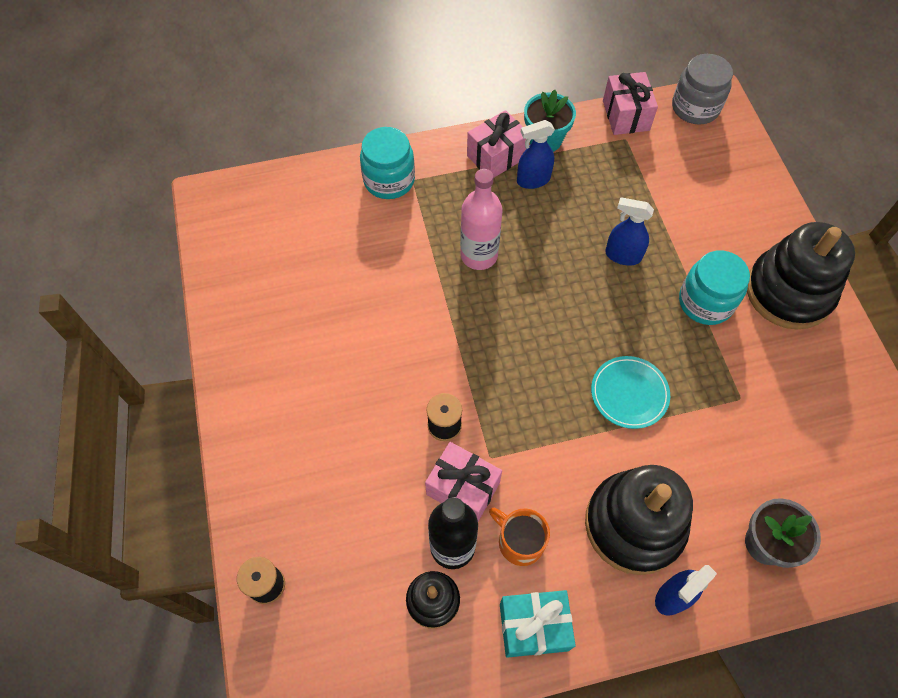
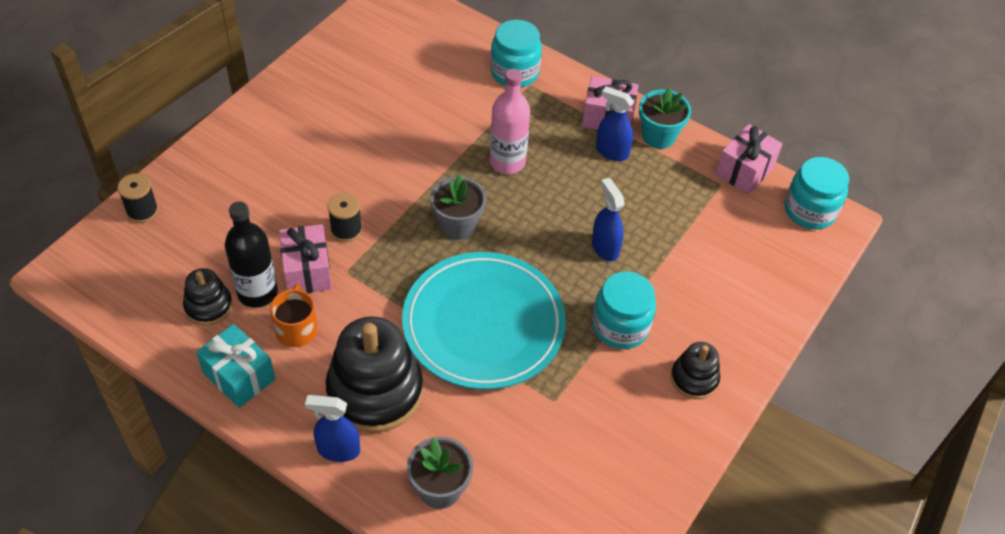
camera: 45 degrees right, 10 degrees down
turquoise plate [591,356,670,429] -> turquoise plate [402,252,566,390], size x2.10
grey jar [672,54,733,125] -> turquoise jar [785,157,849,230]
black stacking toy [747,222,855,330] -> black stacking toy [671,342,720,399], size x0.52
none -> grey flower pot [430,174,486,240]

